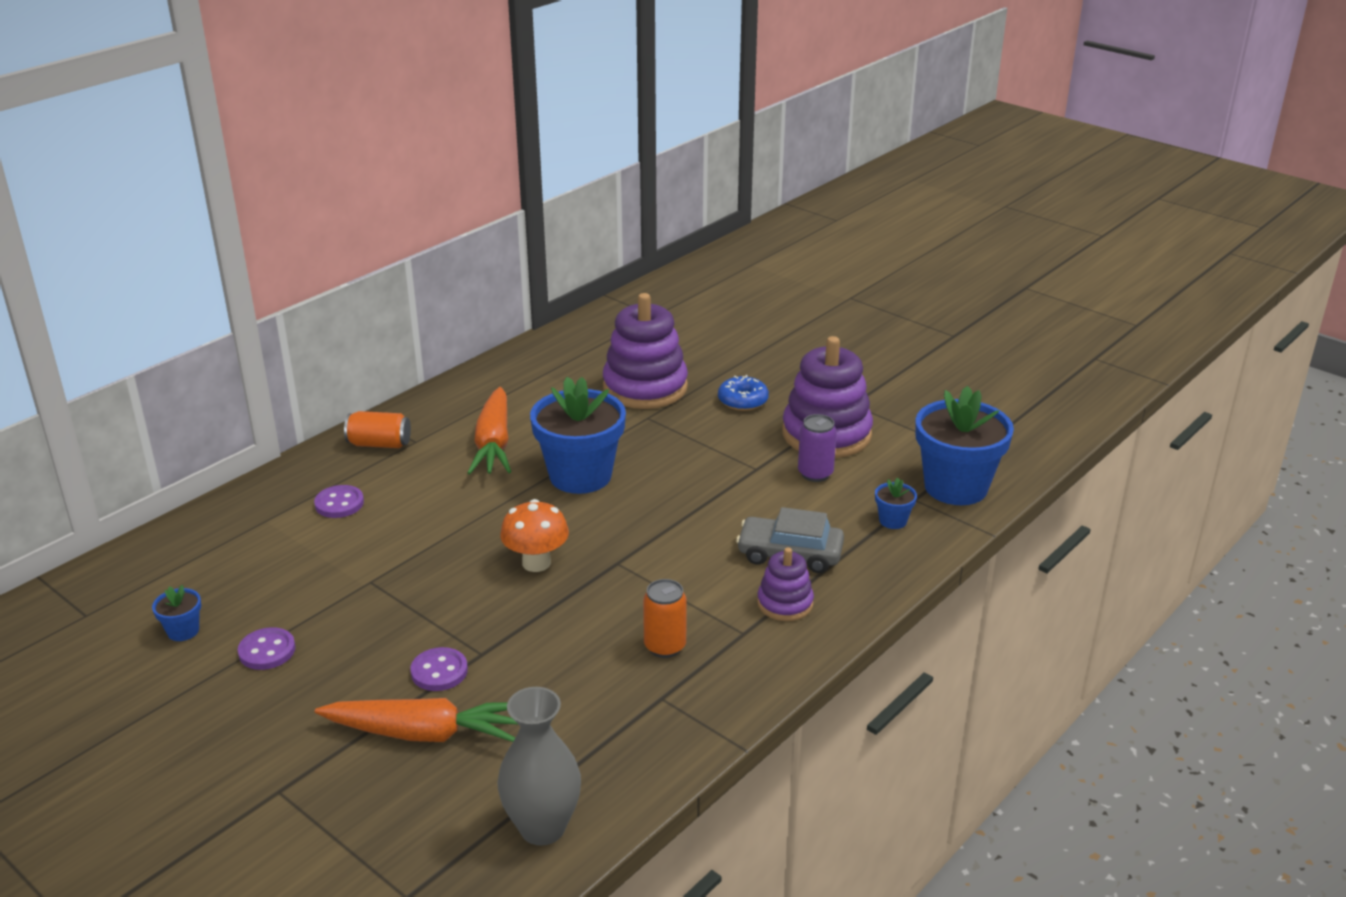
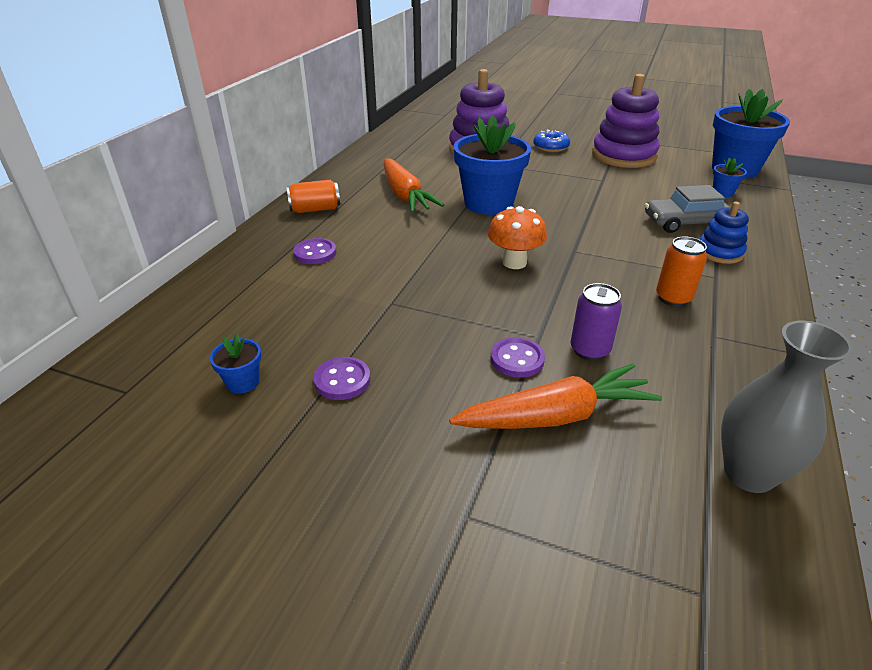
camera: 20 degrees left, 5 degrees up
purple stacking toy [757,547,814,621] -> blue stacking toy [699,201,749,264]
purple can [798,414,837,482] -> purple can moved to [571,283,622,361]

